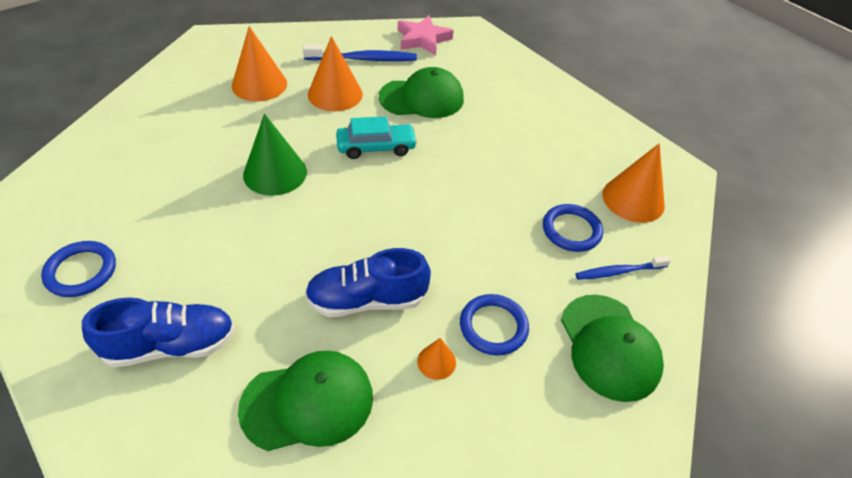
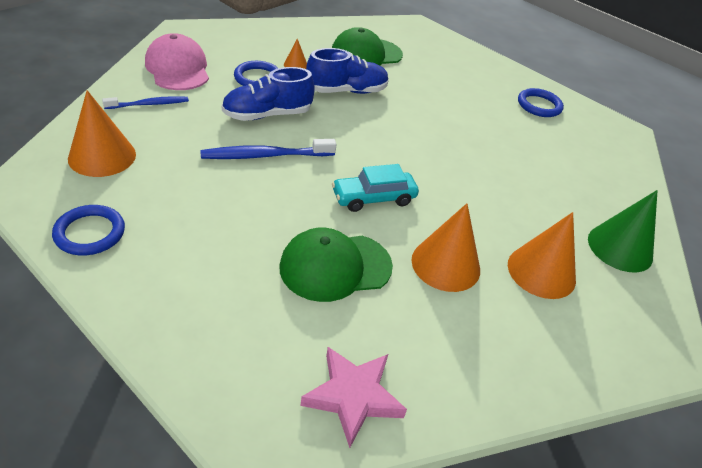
camera: 170 degrees right, 5 degrees down
blue shoe [82,297,235,367] -> blue shoe moved to [222,67,315,121]
green cone [243,114,307,196] -> green cone moved to [588,190,658,272]
blue toothbrush [303,44,417,61] -> blue toothbrush moved to [200,139,337,159]
blue ring [543,204,603,252] -> blue ring moved to [52,205,125,255]
green cap [561,295,664,402] -> pink cap [145,33,209,90]

